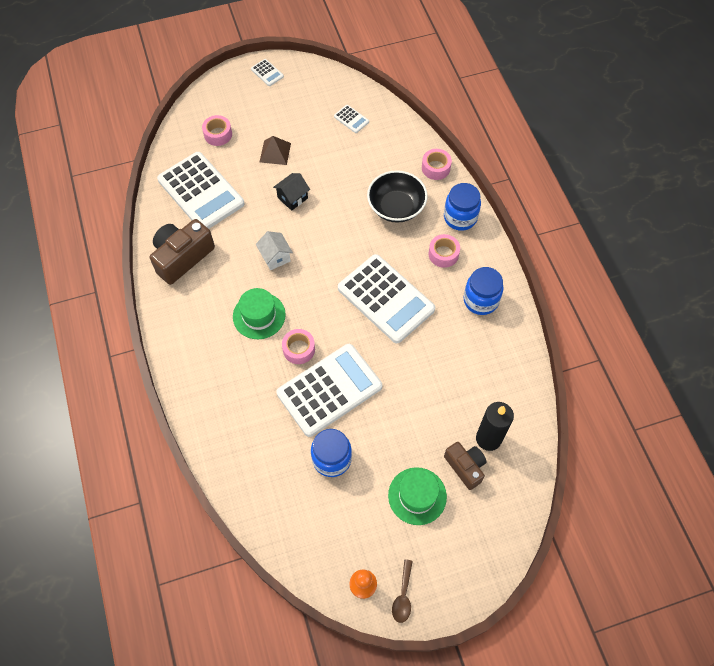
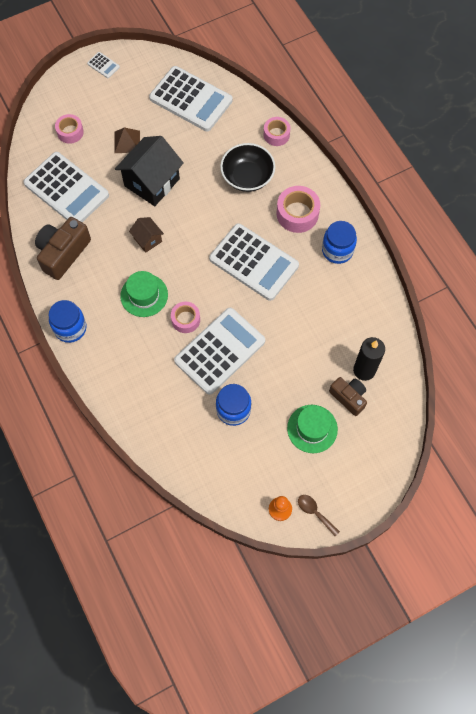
camera: 10 degrees left, 5 degrees up
white house [256,231,293,270] -> brown house [129,217,164,253]
black house [273,173,310,211] -> black house [115,136,184,206], size x1.98
white calculator [334,105,369,133] -> white calculator [149,66,232,131], size x2.48
brown spoon [392,559,413,623] -> brown spoon turned 135 degrees clockwise [298,495,340,536]
pink tape [429,234,460,268] -> pink tape [277,186,320,233], size x1.54
blue jar [444,183,481,231] -> blue jar moved to [49,300,87,343]

